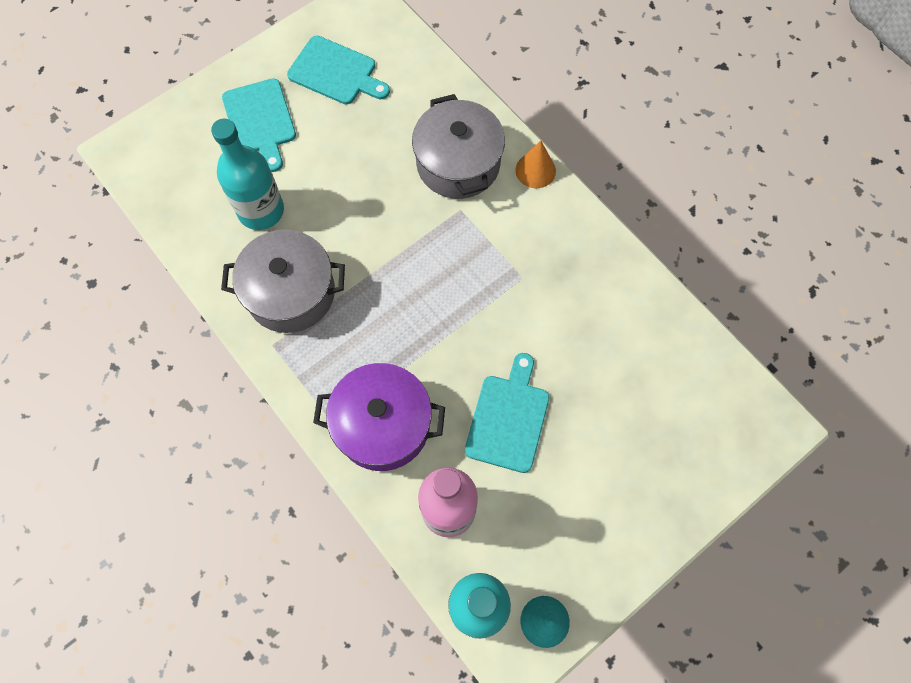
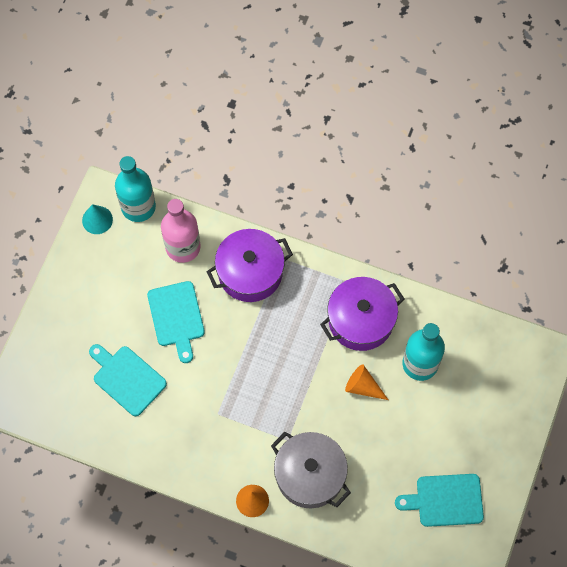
camera: 150 degrees right, 0 degrees up
grey pot [221,230,345,333] -> purple pot [320,277,404,351]
turquoise cutting board [222,78,296,172] -> turquoise cutting board moved to [89,344,167,416]
none -> orange cone [345,364,388,400]

